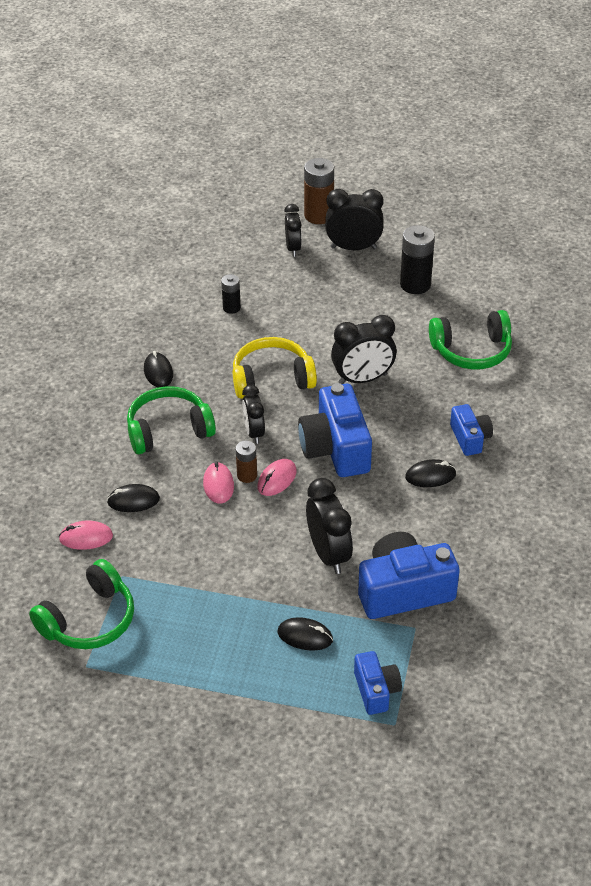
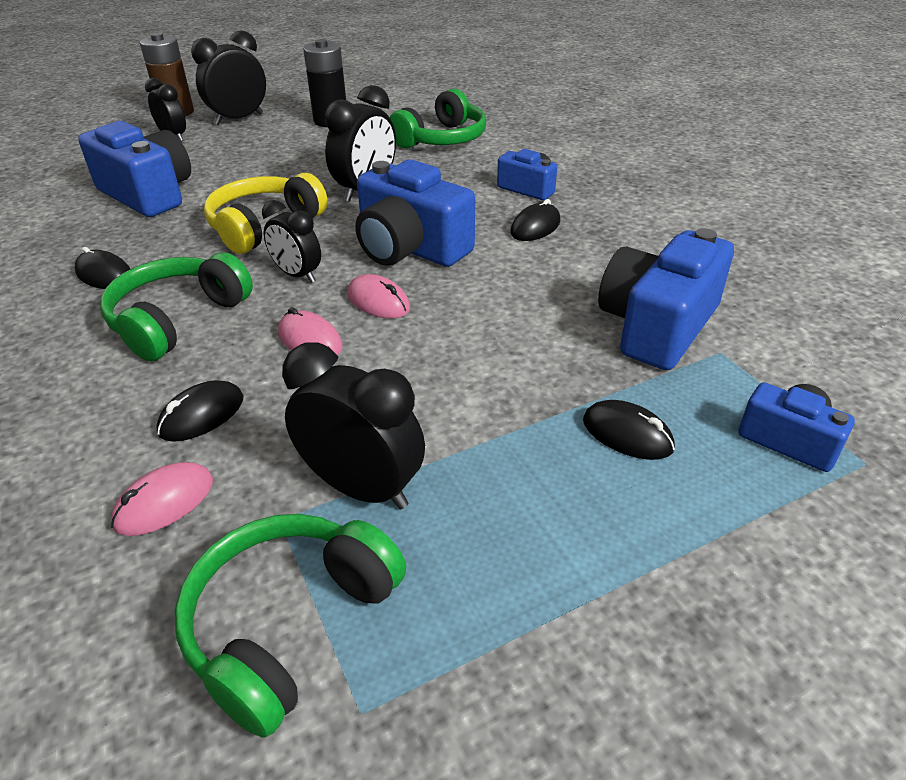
camera: 40 degrees left, 5 degrees down
green headphones [29,559,134,649] -> green headphones turned 150 degrees counterclockwise [174,514,406,738]
black battery [221,274,241,314] -> blue camera [78,121,191,217]
brown battery [236,441,257,483] -> none
pink mouse [257,459,297,496] -> pink mouse turned 45 degrees counterclockwise [347,274,410,318]
black mouse [277,617,333,651] -> black mouse turned 60 degrees clockwise [583,400,675,460]
black clock [306,478,353,574] -> black clock moved to [282,342,425,509]

